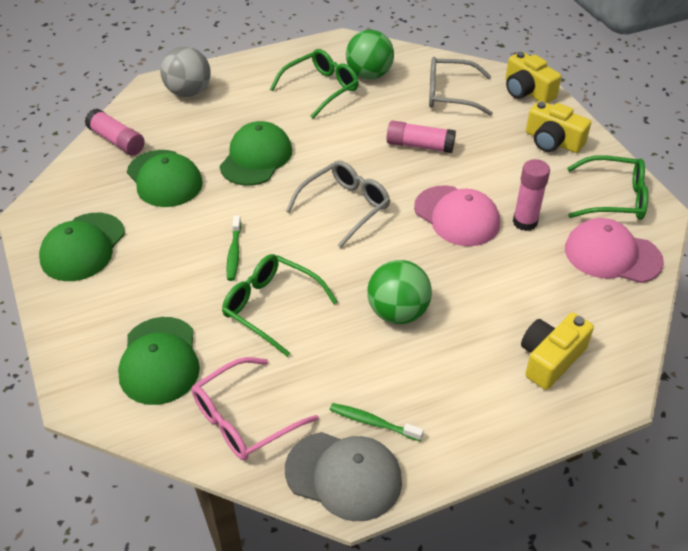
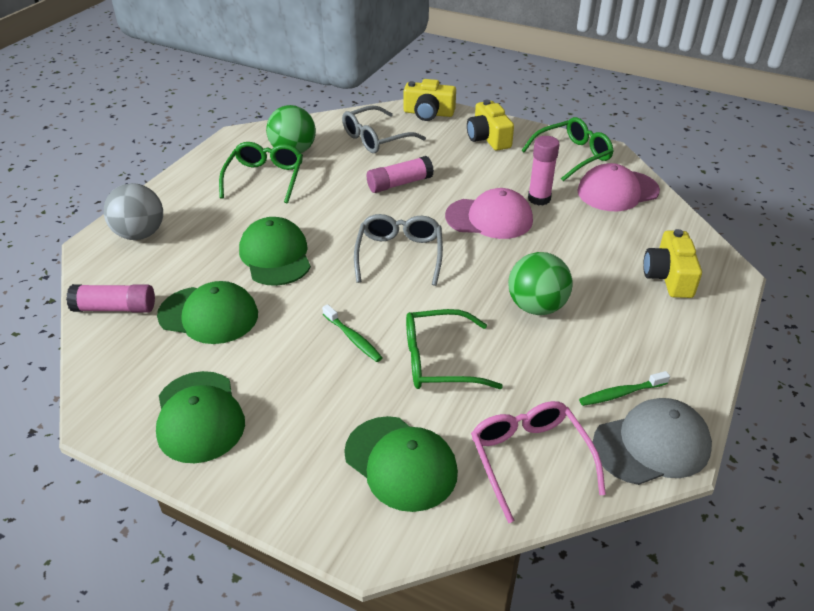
camera: 40 degrees left, 5 degrees down
pink glasses [192,357,318,460] -> pink glasses turned 150 degrees clockwise [471,401,606,523]
yellow camera [526,101,591,153] -> yellow camera turned 75 degrees clockwise [467,100,514,151]

